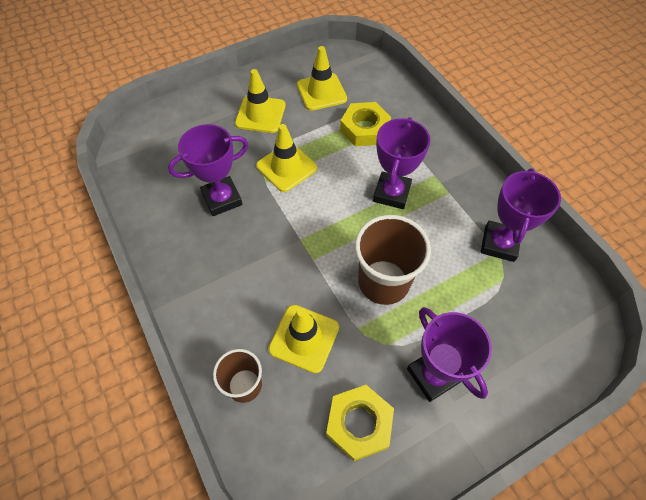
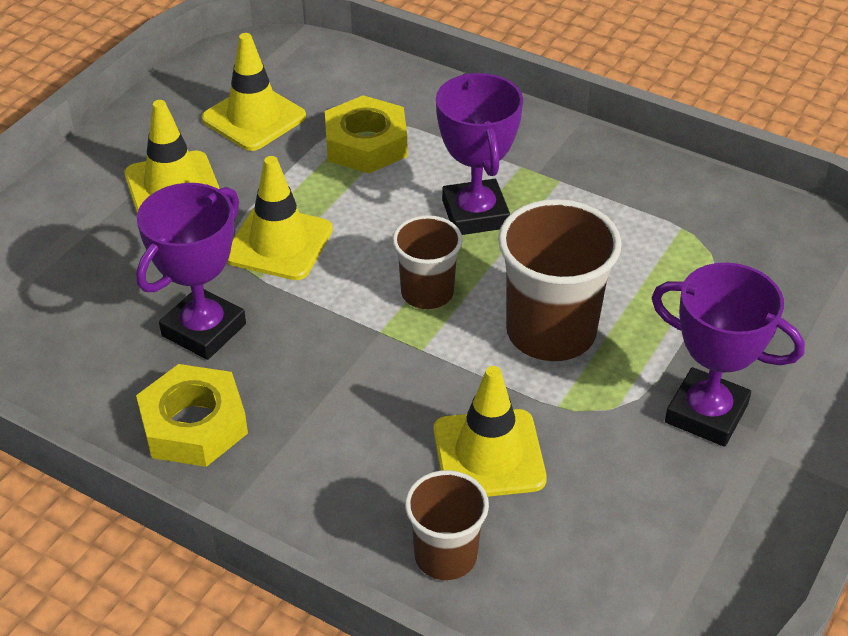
camera: 30 degrees left, 15 degrees down
yellow nut [326,385,394,462] -> yellow nut moved to [136,364,248,467]
purple trophy [481,168,561,262] -> none
none -> brown cup [392,215,463,309]

